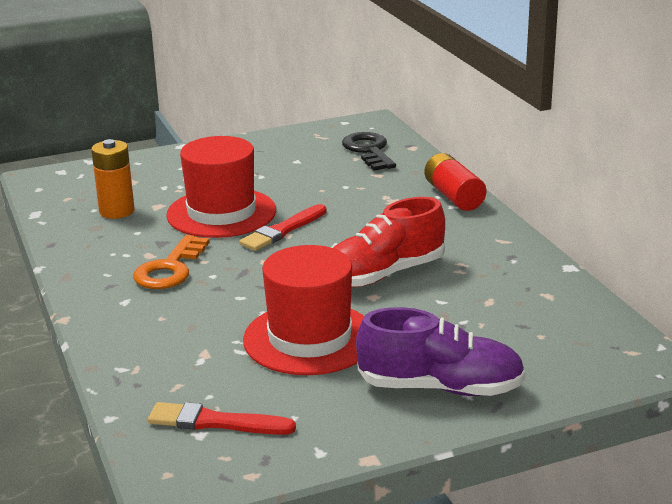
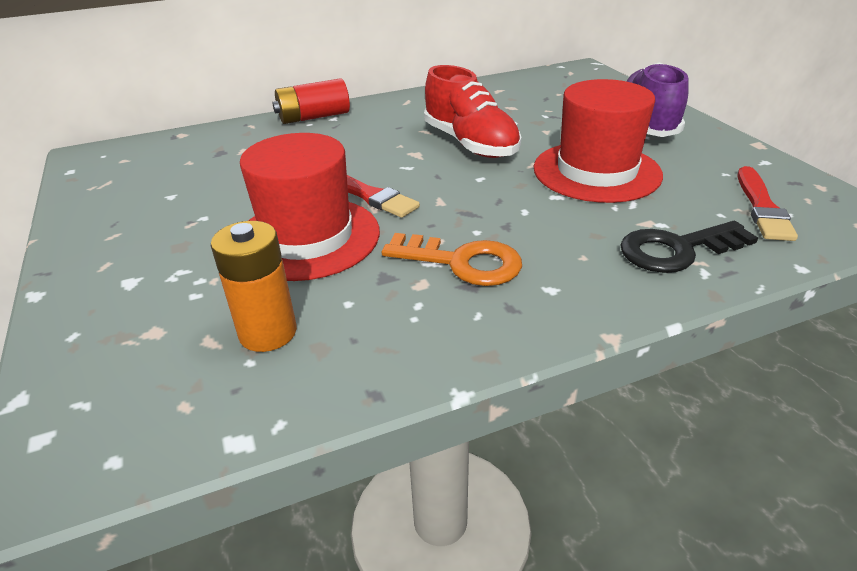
camera: 90 degrees left, 10 degrees up
black key [342,132,396,171] -> black key moved to [620,221,758,273]

